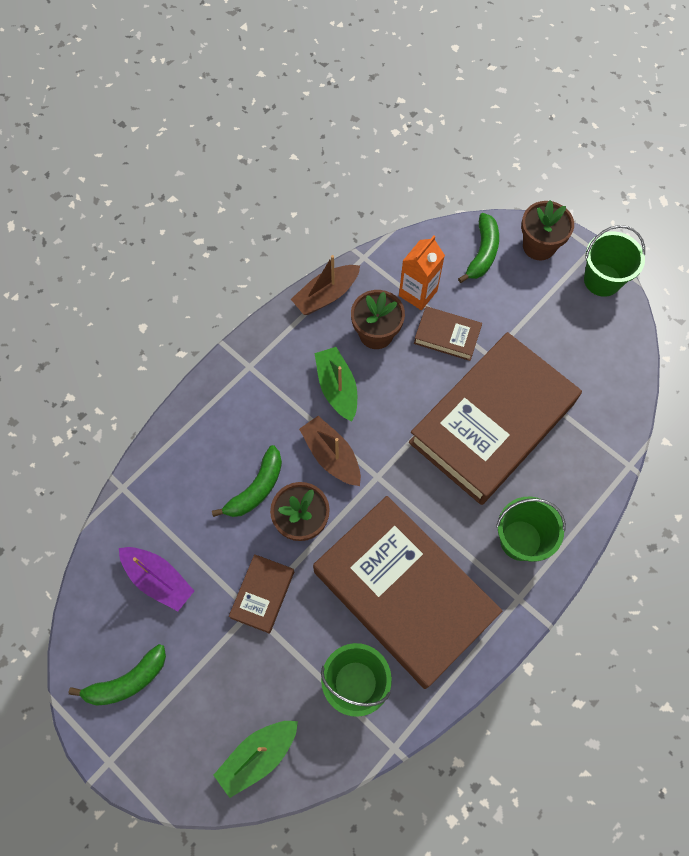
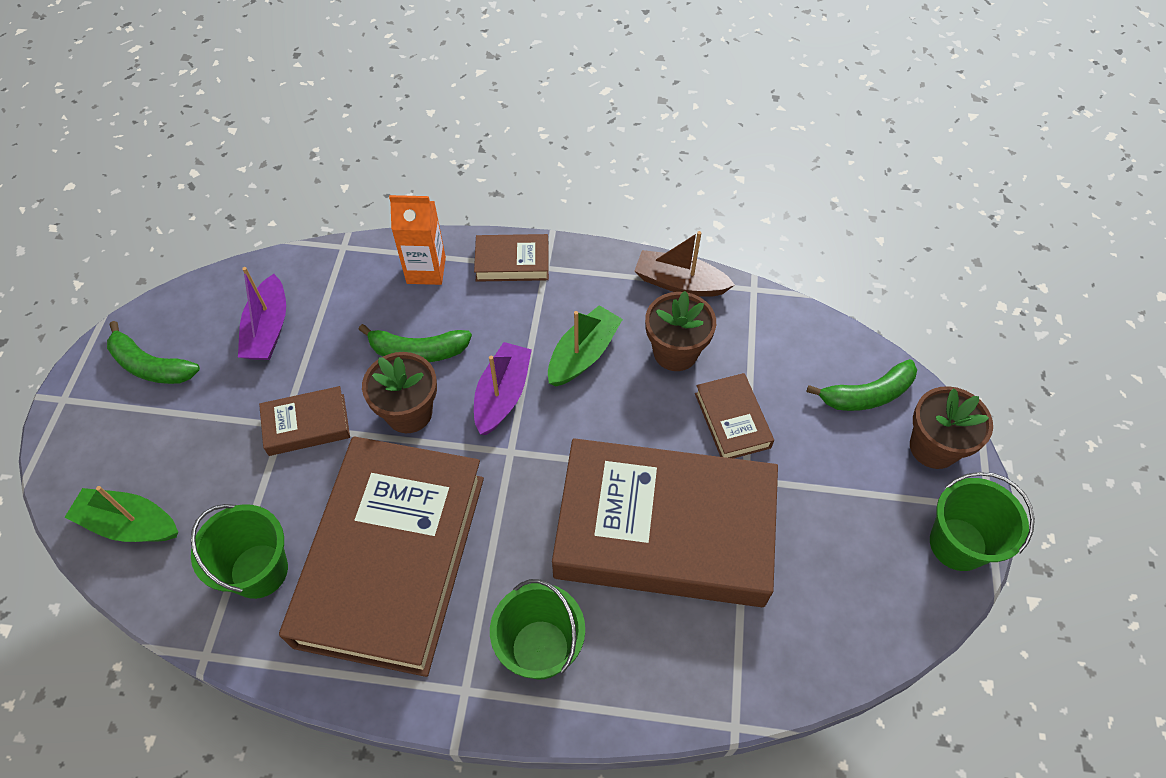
camera: 55 degrees right, 10 degrees down
brown boat [299,416,361,486] -> purple boat [474,342,532,435]
orange carton [399,236,445,310] -> orange carton moved to [389,195,446,285]
none -> brown book [474,234,549,282]

